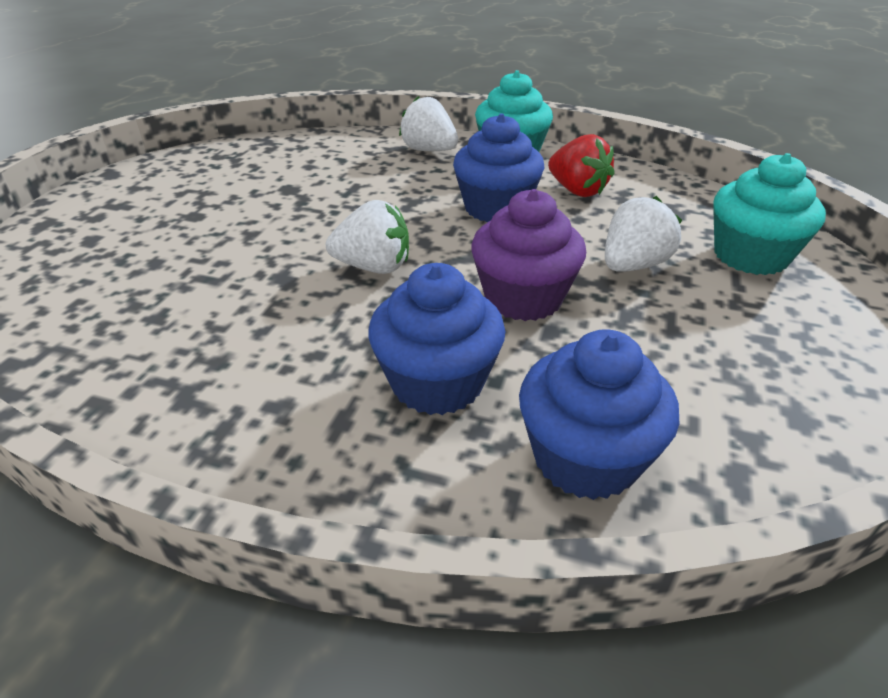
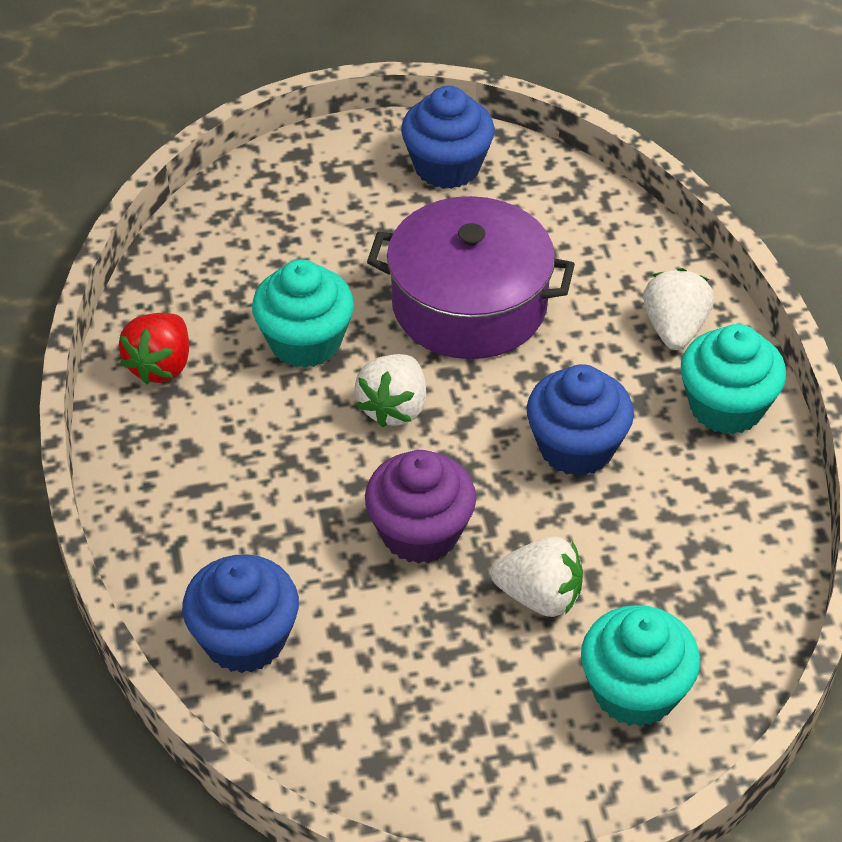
camera: 60 degrees right, 10 degrees up
white strawberry [326,200,409,274] -> white strawberry turned 45 degrees clockwise [355,354,426,428]
blue cupcake [368,263,505,415] -> blue cupcake moved to [401,86,495,189]
red strawberry [548,134,614,197] -> red strawberry moved to [119,313,189,385]
none -> turquoise cupcake [252,259,354,368]
none -> purple pot [367,196,575,359]

